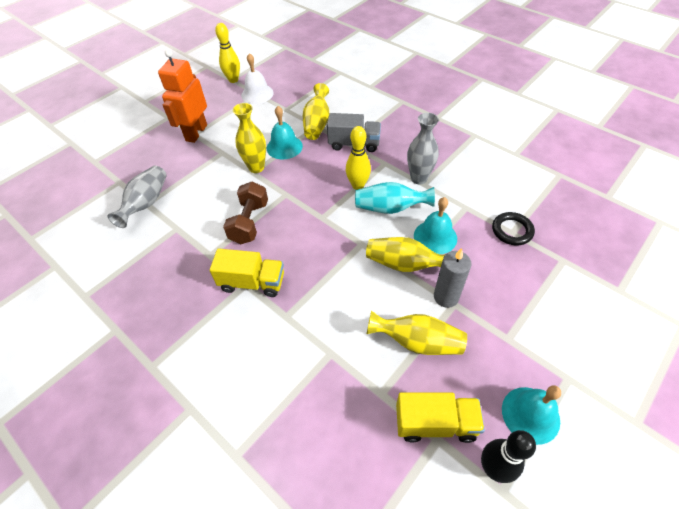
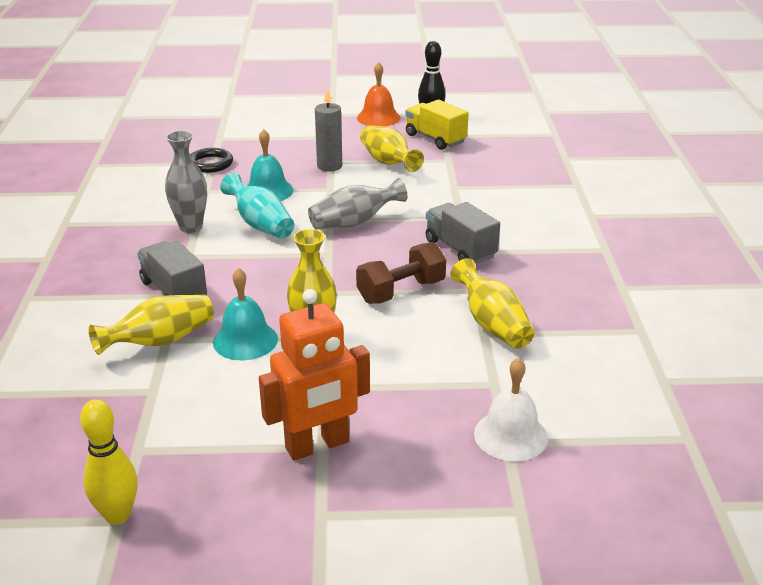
camera: 135 degrees left, 20 degrees down
grey vase [108,166,167,228] -> grey vase moved to [308,178,407,229]
yellow truck [210,249,284,297] -> grey truck [426,202,500,264]
white bell [241,53,274,104] -> white bell moved to [474,358,548,461]
yellow bowling pin [346,126,371,190] -> none
yellow vase [366,237,446,272] -> yellow vase moved to [450,258,534,349]
turquoise bell [502,386,561,445] -> orange bell [357,62,400,126]

